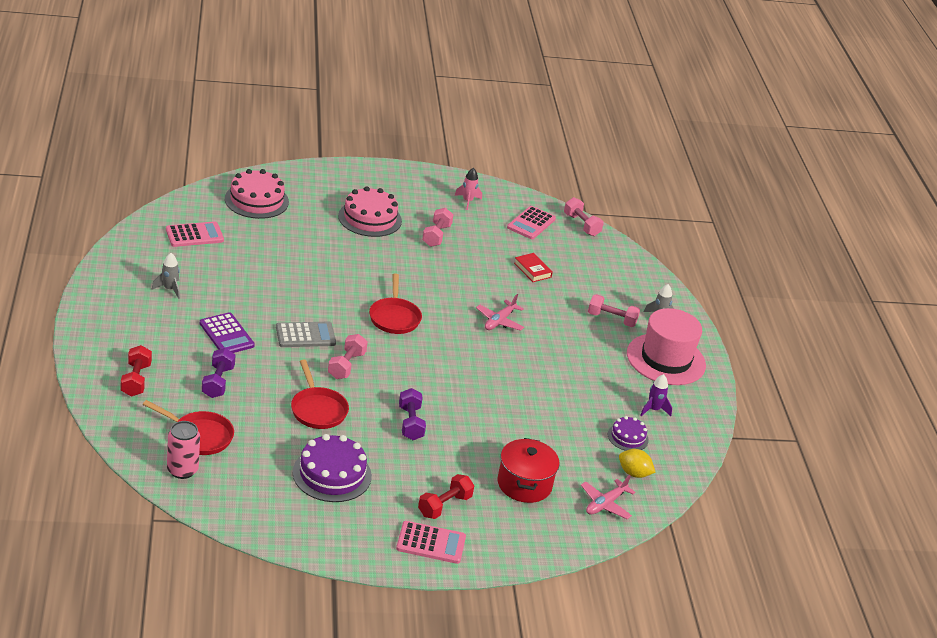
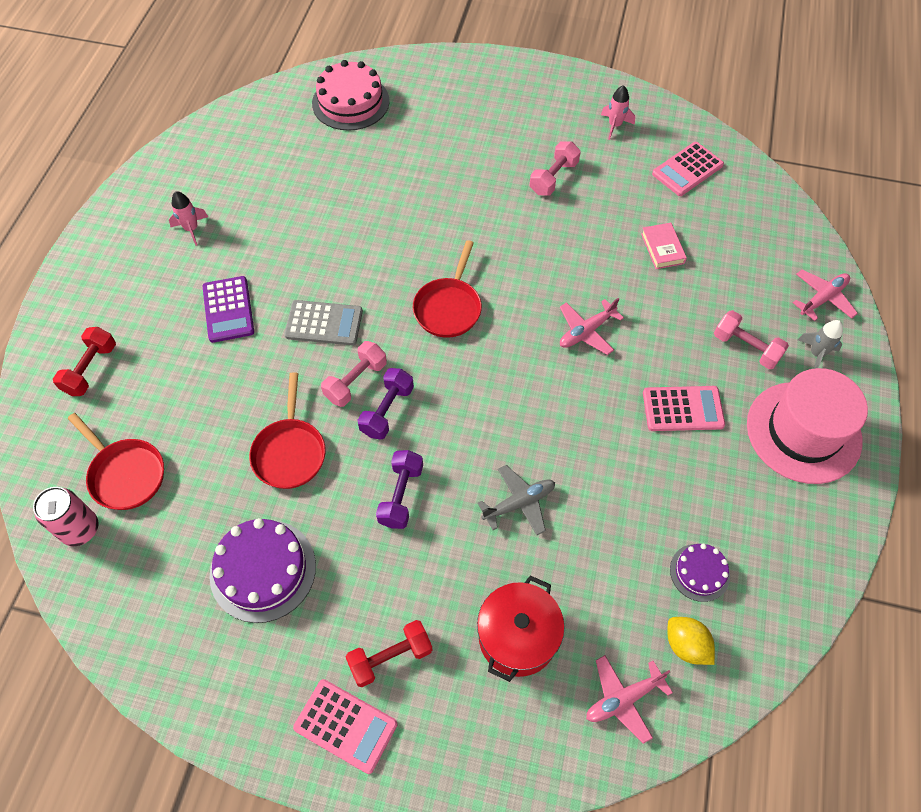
camera: 25 degrees right, 25 degrees up
grey rocket [152,253,180,299] -> pink rocket [169,191,208,246]
pink calculator [166,221,224,247] -> pink calculator moved to [643,386,725,431]
purple dumbbell [202,348,236,398] -> purple dumbbell moved to [358,368,414,440]
pink cake [338,186,402,237] -> none
red book [514,253,553,282] -> pink book [641,223,687,269]
pink dumbbell [564,197,604,236] -> none
purple rocket [640,374,672,416] -> none
none -> grey plane [478,465,555,535]
none -> pink plane [793,270,858,321]

